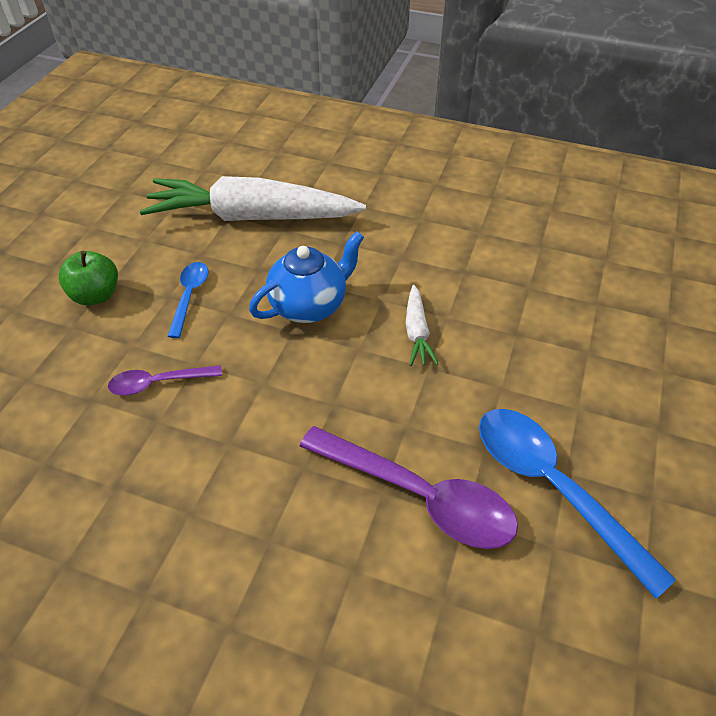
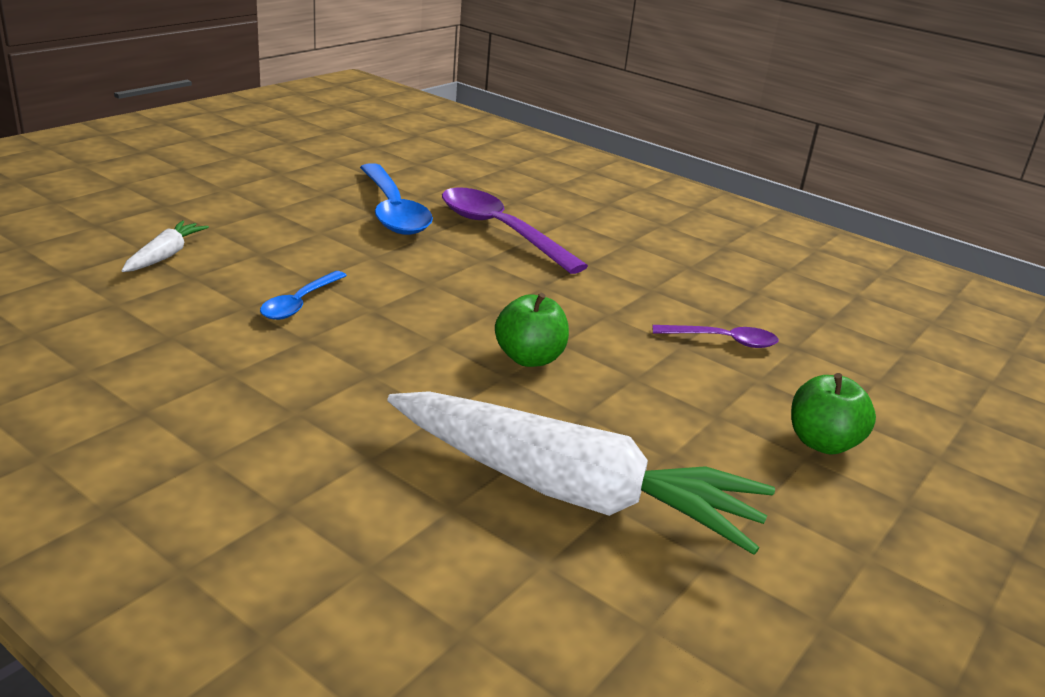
camera: 165 degrees left, 20 degrees down
blue spoon [167,262,209,338] -> blue spoon moved to [260,271,347,320]
blue teapot [249,231,364,323] -> green apple [495,292,569,367]
white carrot [406,285,438,366] -> white carrot moved to [122,221,209,272]

